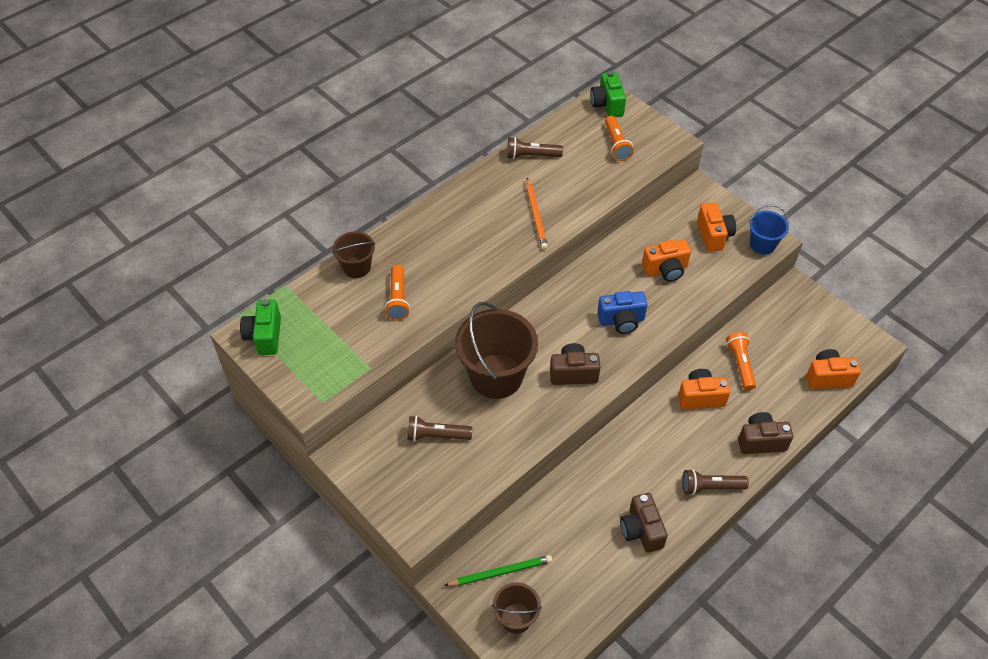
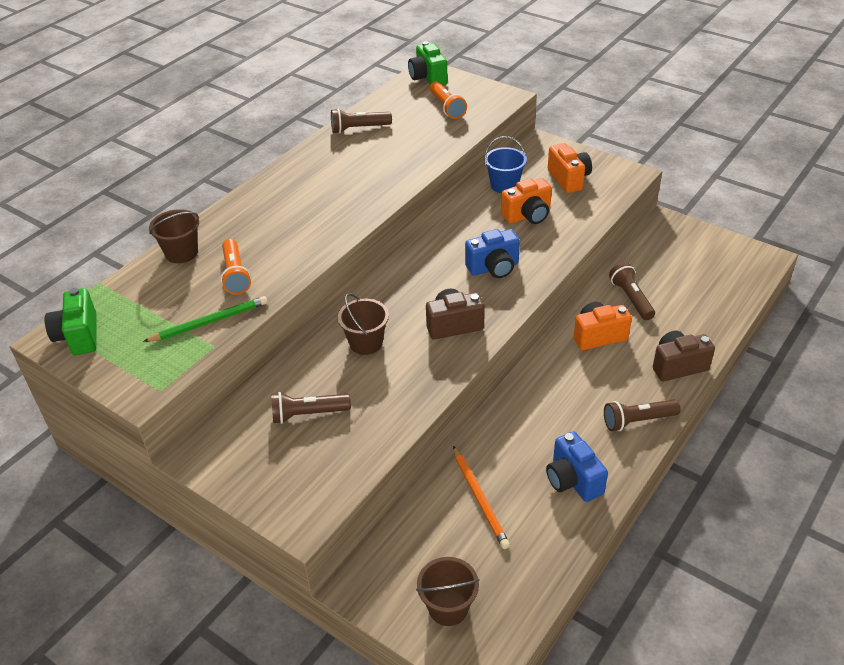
camera: 10 degrees left, 10 degrees down
green pencil [444,555,552,586] -> green pencil moved to [143,296,268,342]
brown bucket [455,302,538,399] -> brown bucket [338,293,389,355], size x0.53
orange pencil [526,178,548,250] -> orange pencil moved to [453,446,510,549]
brown camera [620,493,668,553] -> blue camera [546,431,608,502]
orange flashlight [726,332,756,390] -> brown flashlight [609,262,655,320]
blue bucket [749,204,789,254] -> blue bucket moved to [484,136,527,193]
orange camera [806,349,861,389] -> none

